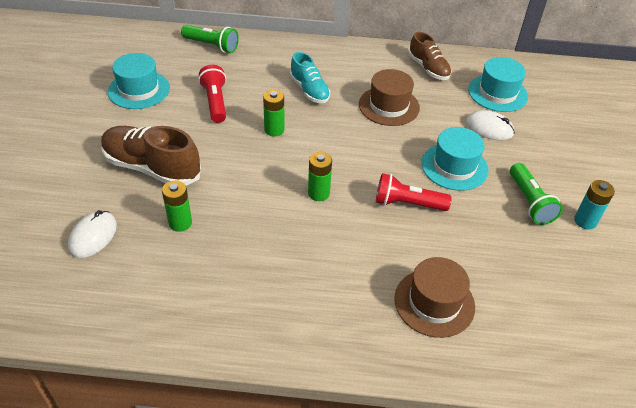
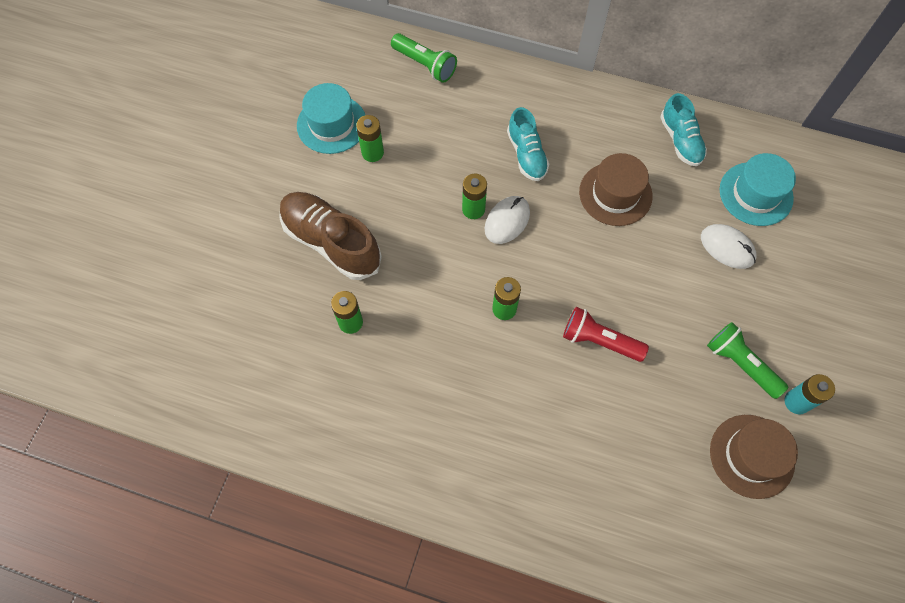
camera: 15 degrees right, 20 degrees up
white mouse [68,210,117,258] -> white mouse moved to [485,196,530,244]
red flashlight [198,65,226,123] -> none
brown hat [394,257,475,338] -> brown hat moved to [710,415,798,499]
brown shoe [408,32,452,80] -> turquoise shoe [660,93,707,166]
turquoise hat [421,127,489,191] -> none
green flashlight [510,163,563,225] -> green flashlight turned 135 degrees clockwise [707,322,788,399]
none -> green battery [356,115,384,162]

